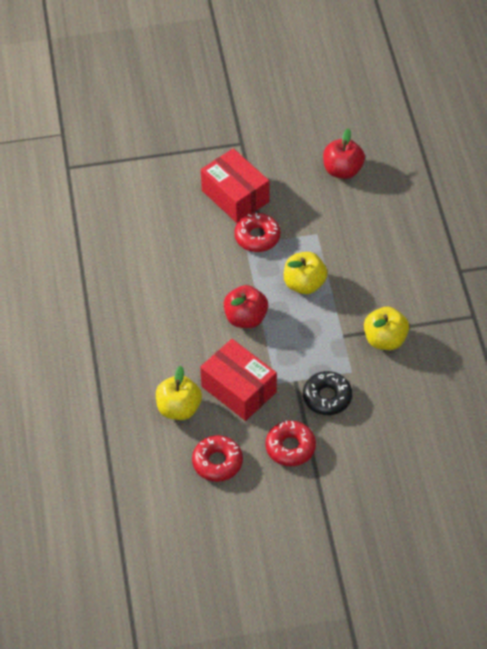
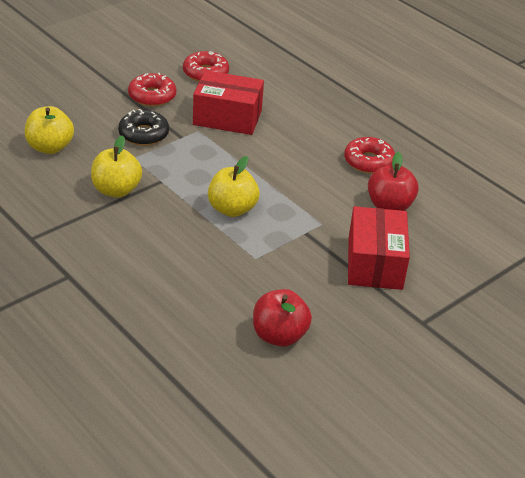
camera: 145 degrees right, 15 degrees down
yellow apple [156,366,202,420] -> yellow apple moved to [25,106,74,154]
red box [201,148,269,223] -> red box turned 75 degrees clockwise [348,206,410,290]
red apple [224,285,268,328] -> red apple moved to [368,152,419,211]
red donut [234,213,281,252] -> red donut moved to [344,137,395,174]

